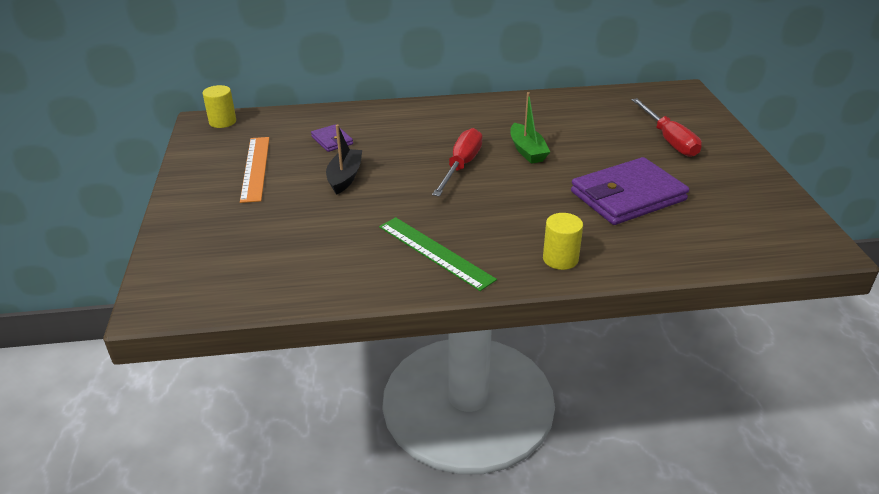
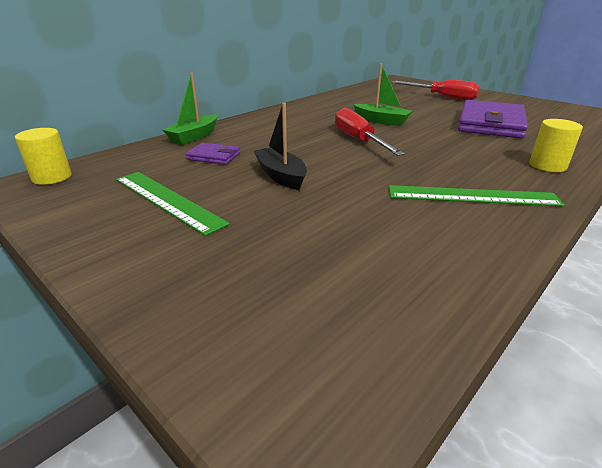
camera: 40 degrees left, 5 degrees down
orange ruler [240,137,269,203] -> green ruler [116,172,230,236]
none -> green boat [163,73,217,145]

